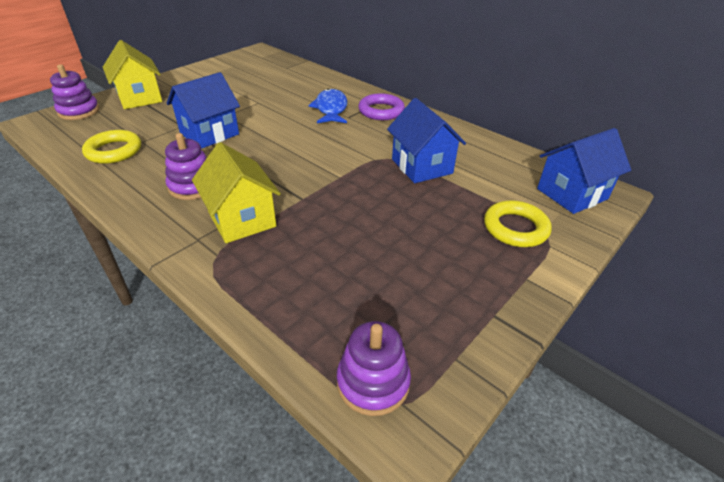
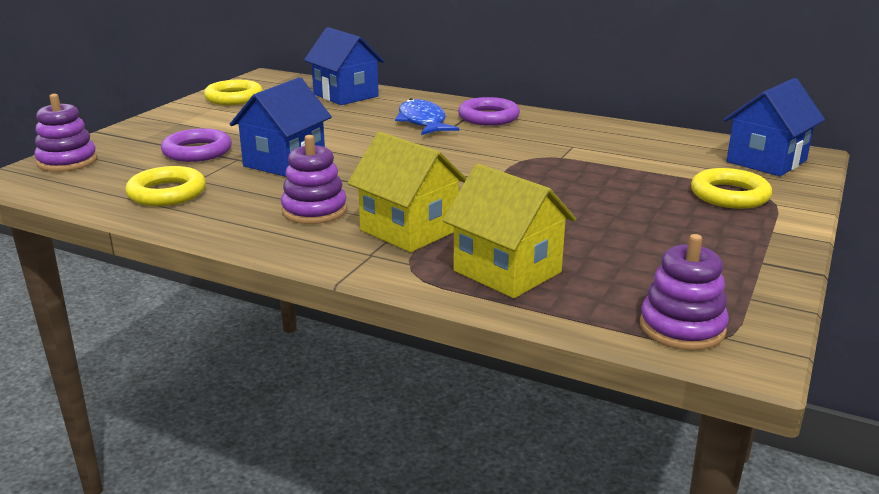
camera: 15 degrees left, 15 degrees down
yellow house [103,40,162,109] -> yellow house moved to [443,164,576,298]
blue house [387,98,466,183] -> blue house moved to [304,27,385,105]
none -> purple ring [161,128,232,162]
none -> yellow ring [204,80,263,105]

